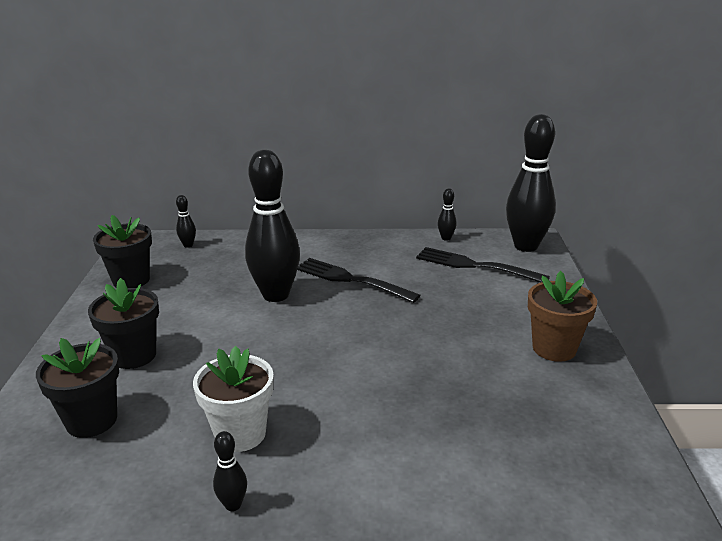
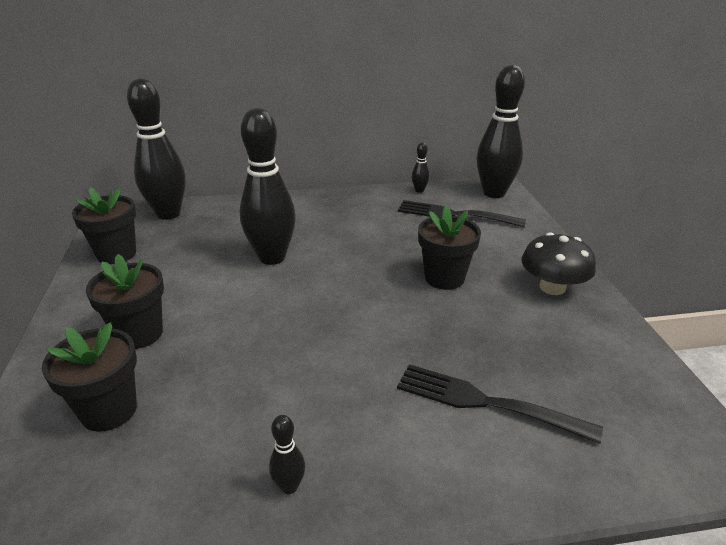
camera: 10 degrees left, 5 degrees up
black bowling pin [176,195,196,248] -> black bowling pin [127,78,186,220], size x2.44
white flower pot [193,346,274,452] -> none
black fork [297,258,421,303] -> black fork moved to [397,364,603,444]
brown flower pot [528,271,597,362] -> black mushroom [521,232,596,295]
none -> black flower pot [418,205,481,290]

